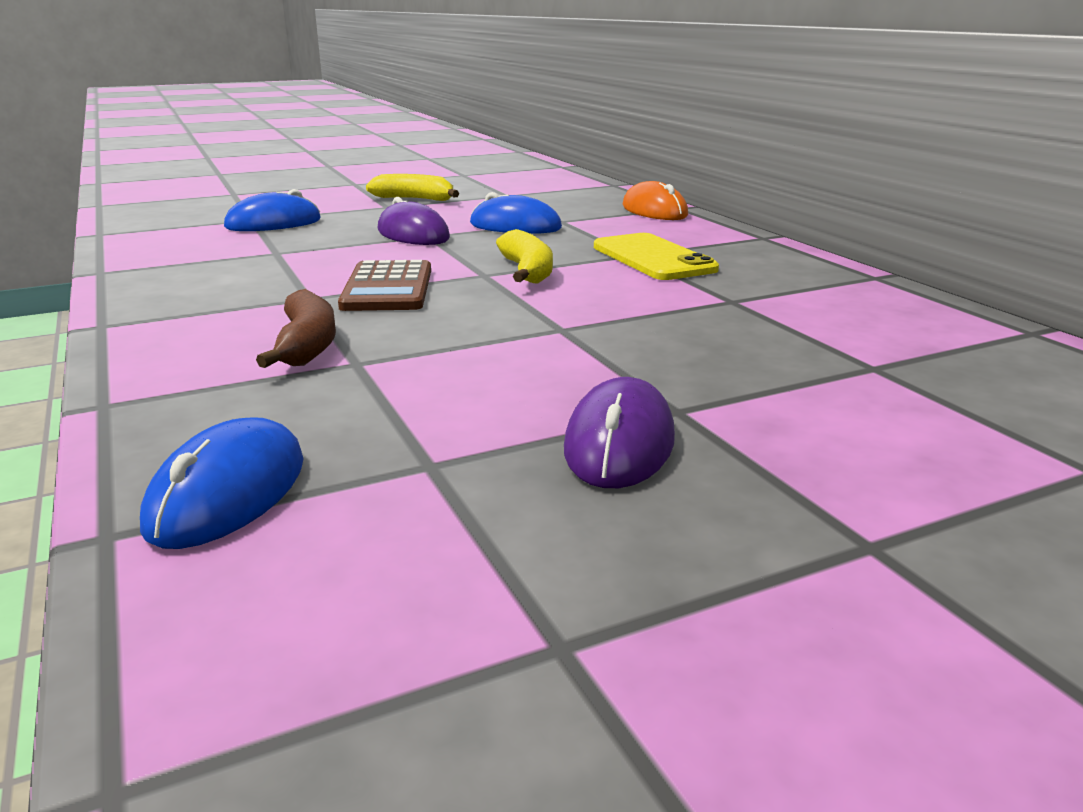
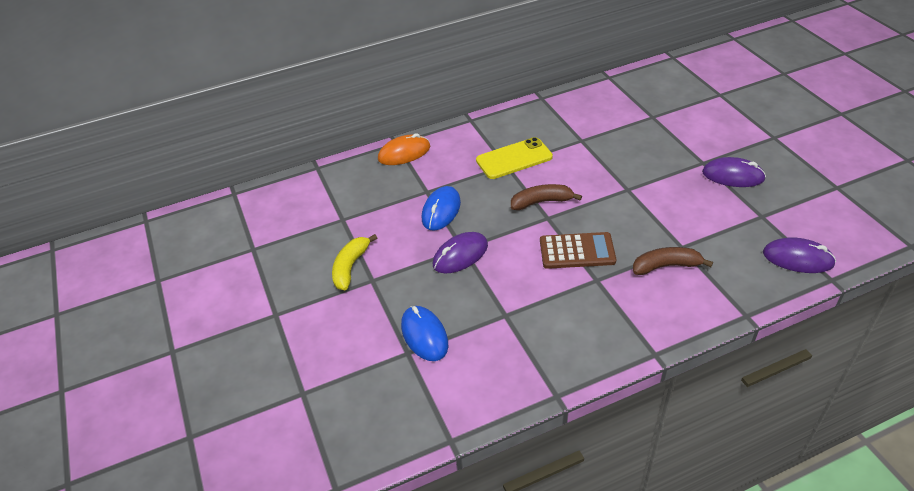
camera: 85 degrees left, 20 degrees up
blue mouse [140,417,304,549] -> purple mouse [763,237,836,273]
yellow banana [496,229,553,284] -> brown banana [511,184,582,210]

